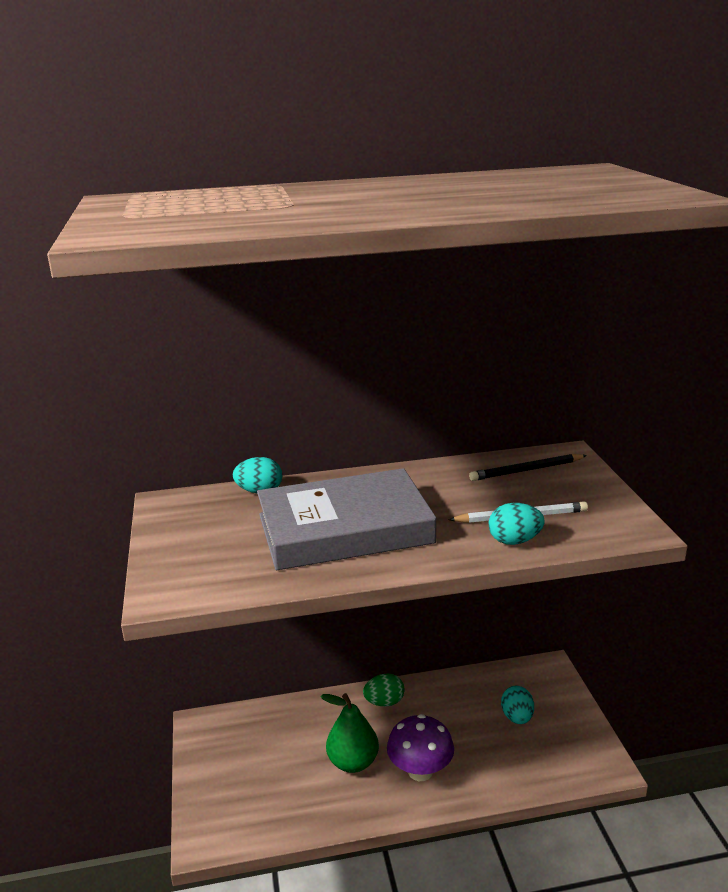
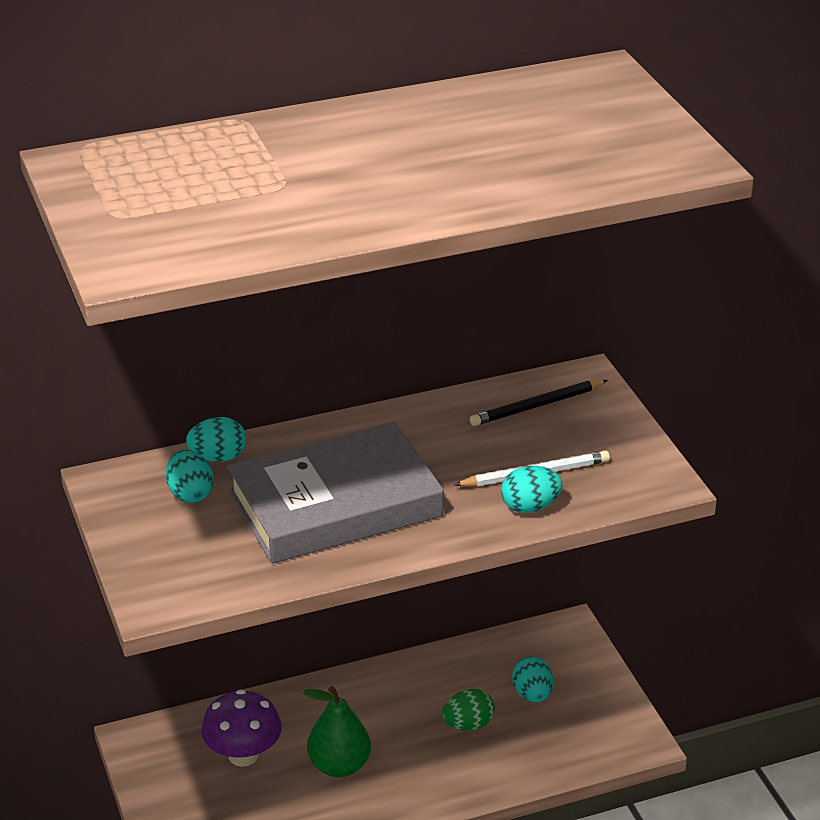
camera: 10 degrees left, 10 degrees up
green egg [363,673,405,706] -> green egg moved to [442,689,495,731]
purple mushroom [387,714,454,781] -> purple mushroom moved to [201,690,282,767]
none -> turquoise egg [166,450,214,503]

